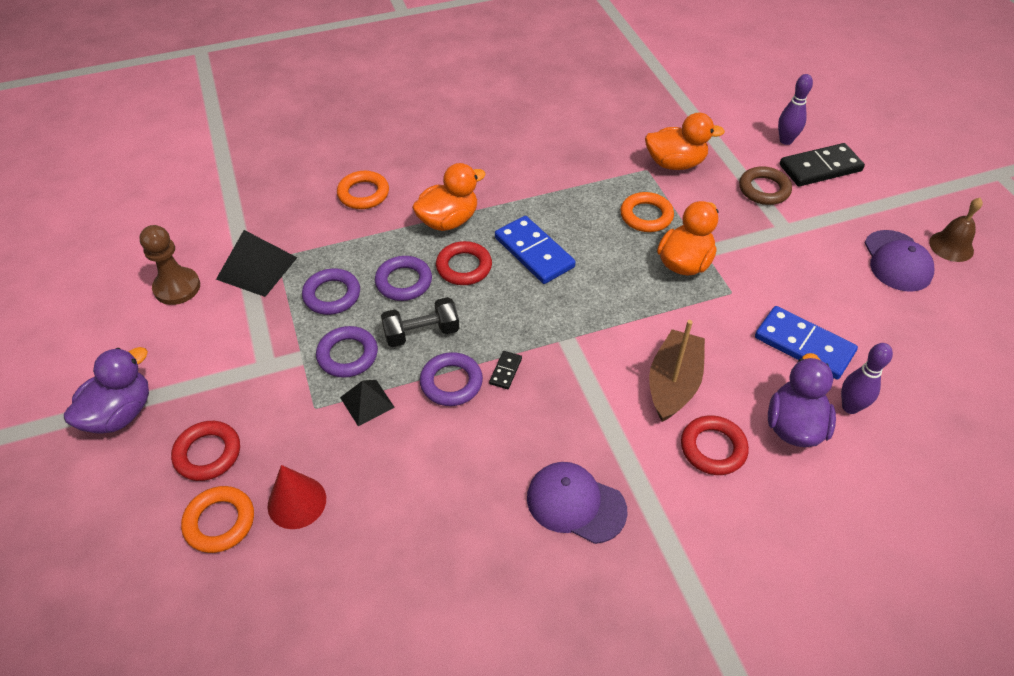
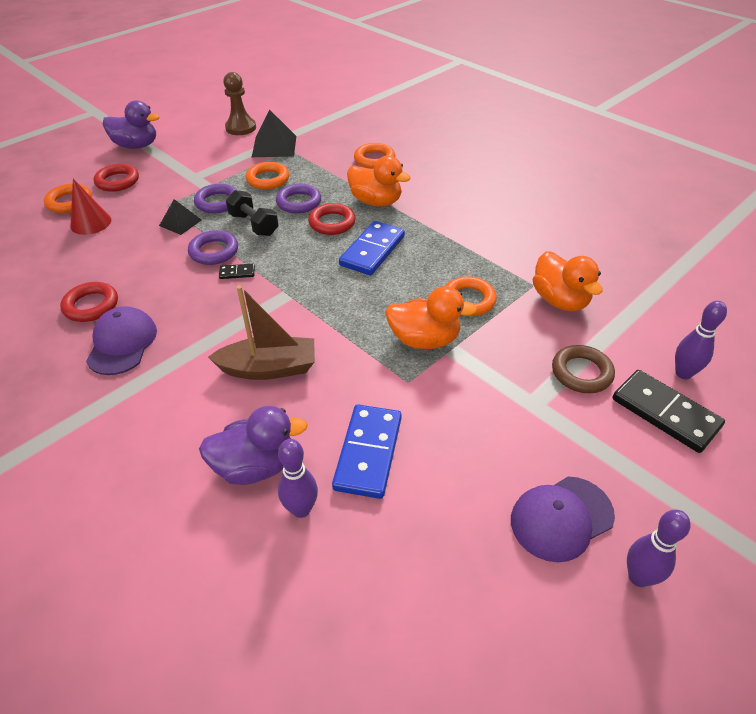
camera: 65 degrees right, 5 degrees down
purple ring [302,268,360,315] -> orange ring [246,162,289,190]
red ring [681,415,749,475] -> red ring moved to [60,282,118,322]
brown bell [929,198,983,262] -> purple bowling pin [627,510,690,587]

